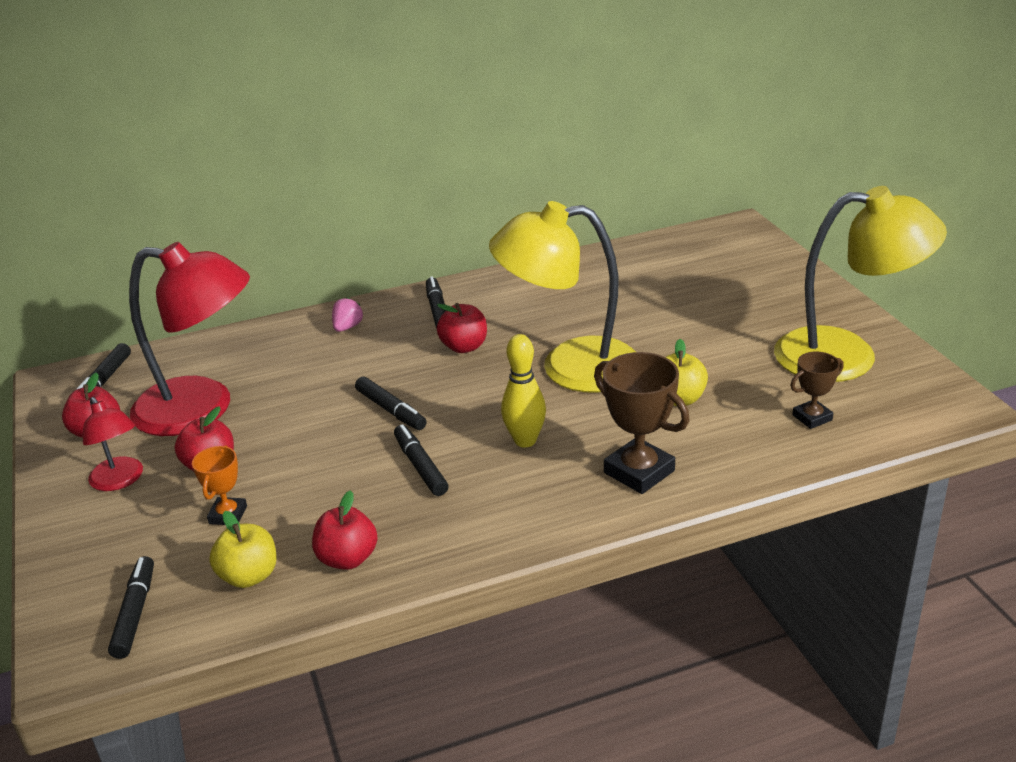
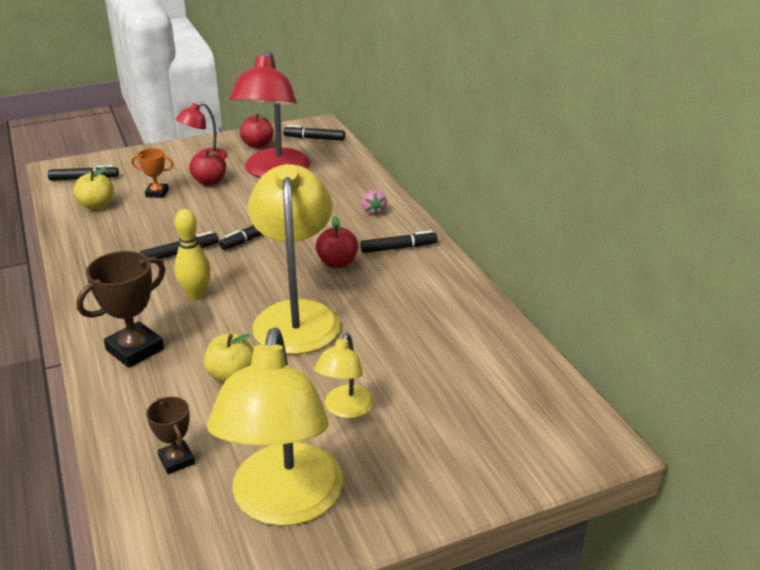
camera: 85 degrees right, 0 degrees up
red apple [312,490,378,570] -> none
pink strawberry [332,297,363,332] -> pink strawberry turned 60 degrees clockwise [362,190,387,215]
none -> yellow lamp [314,333,374,418]

